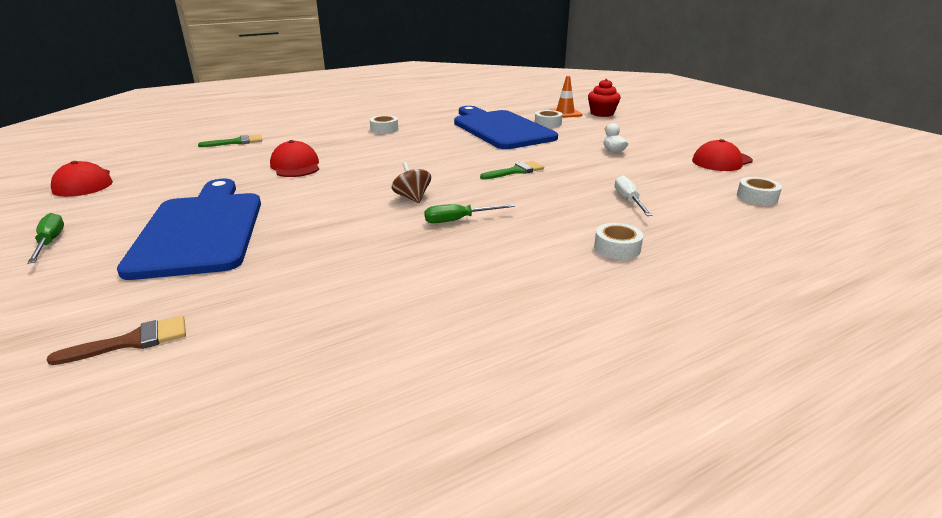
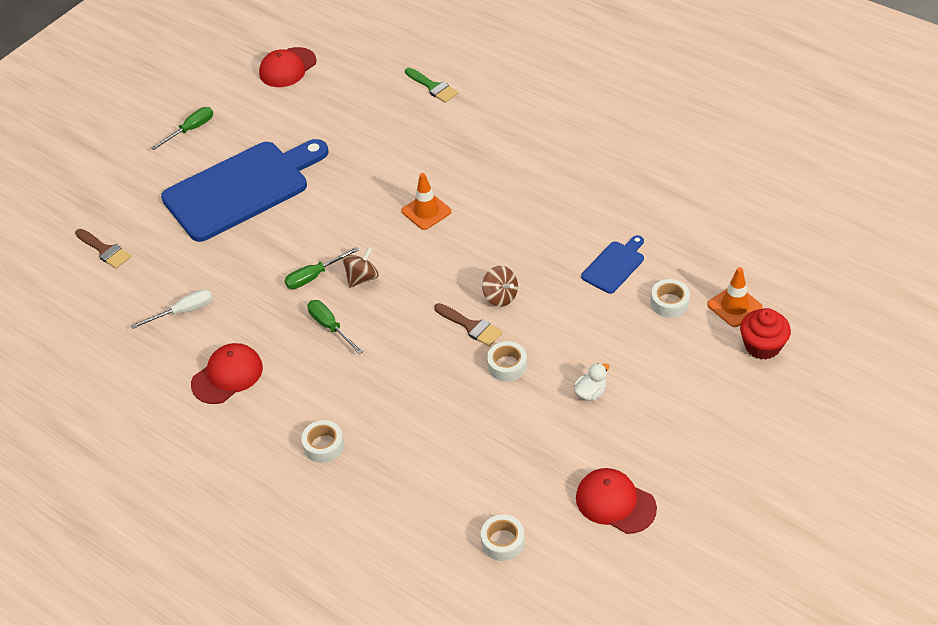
camera: 70 degrees right, 20 degrees up
red cap [270,140,319,177] -> red cap moved to [191,343,263,404]
white tape [370,115,398,134] -> white tape moved to [487,341,527,382]
blue cutting board [454,106,558,149] -> blue cutting board [581,235,644,294], size x0.44
green brush [480,161,544,180] -> brown brush [434,303,503,347]
white screwdriver [615,175,652,216] -> white screwdriver moved to [131,289,213,329]
none -> green screwdriver [284,247,359,289]
none -> orange traffic cone [401,173,451,230]
none -> brown spinning top [482,266,518,307]

